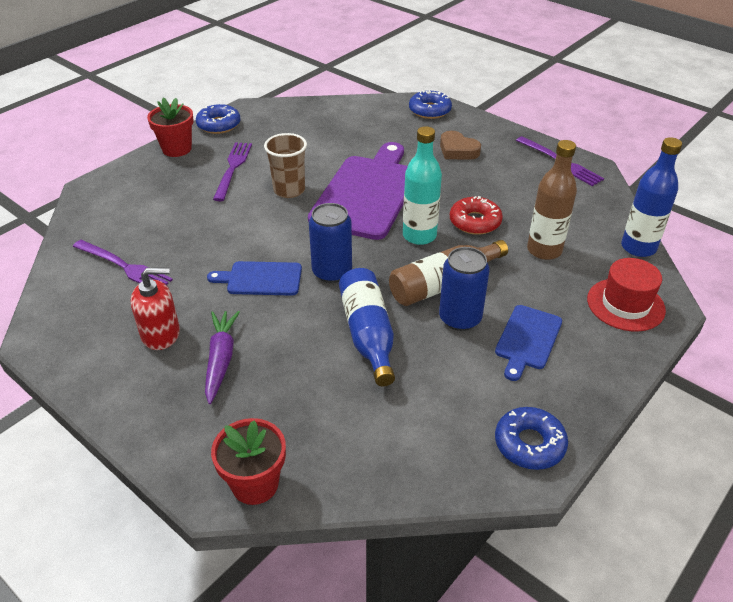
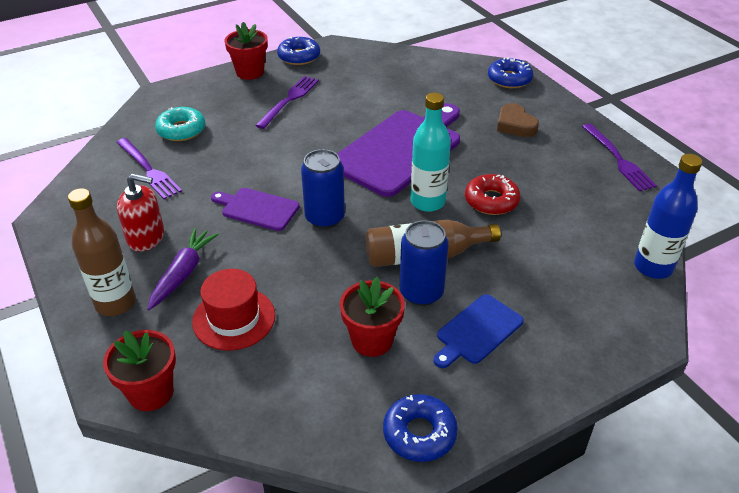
camera: 20 degrees right, 0 degrees up
blue cutting board [207,261,302,296] -> purple cutting board [211,188,300,231]
brown cup [264,133,307,198] -> none
blue bottle [339,268,395,387] -> none
brown bottle [527,140,577,260] -> brown bottle moved to [68,188,136,316]
red hat [587,258,666,332] -> red hat moved to [192,269,275,351]
none -> turquoise donut [155,107,205,141]
none -> red flower pot [340,277,405,357]

